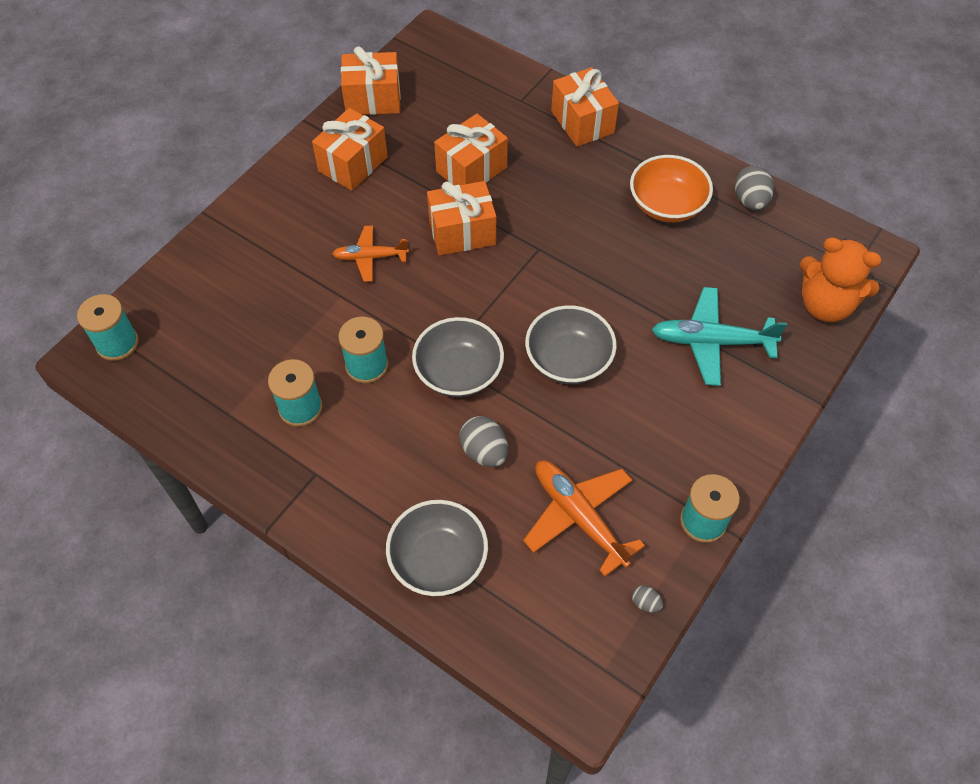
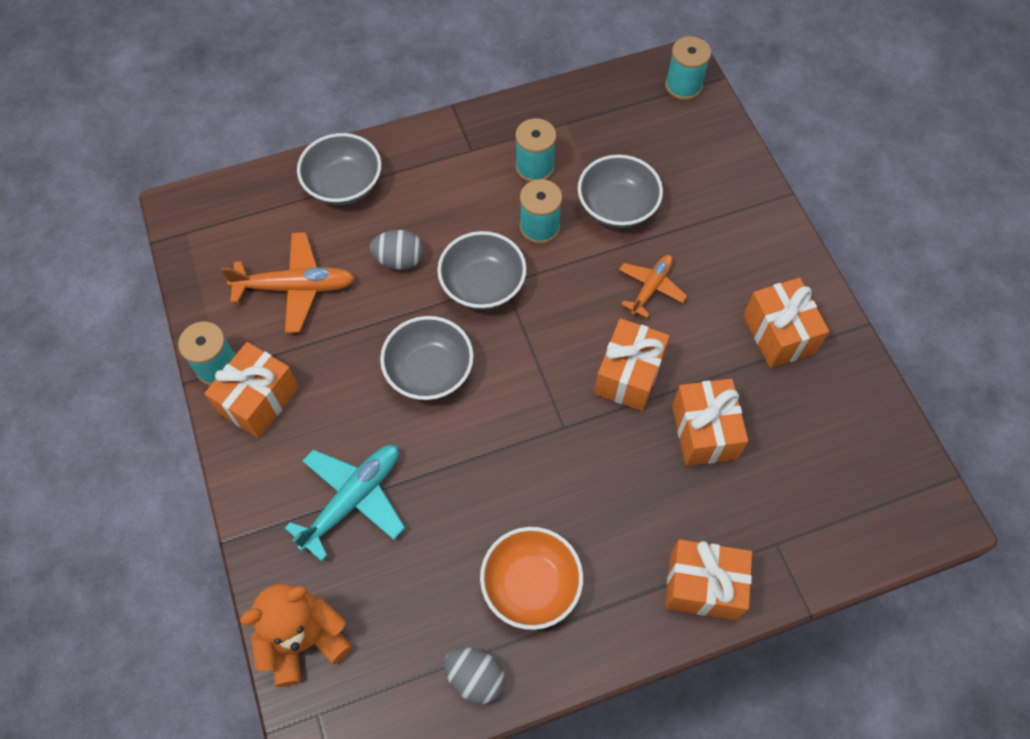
camera: 125 degrees right, 5 degrees up
orange gift [341,46,401,115] -> orange gift moved to [204,342,299,438]
grey egg [632,585,663,612] -> none
none -> grey bowl [578,155,663,228]

